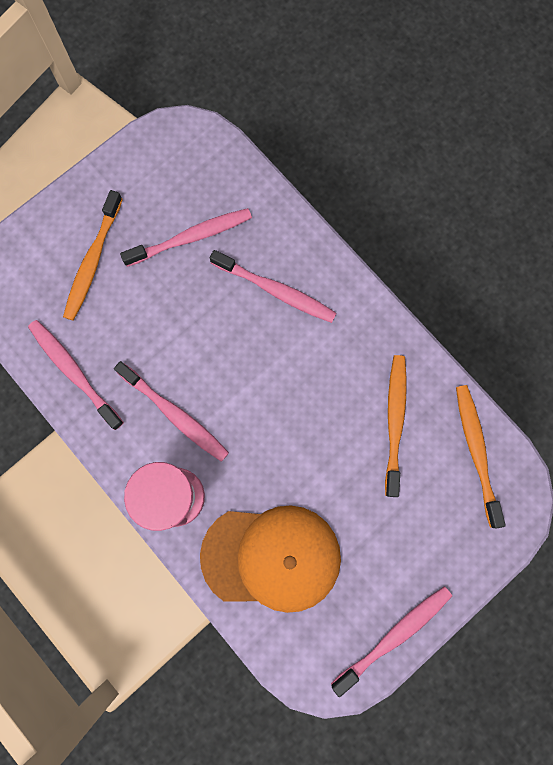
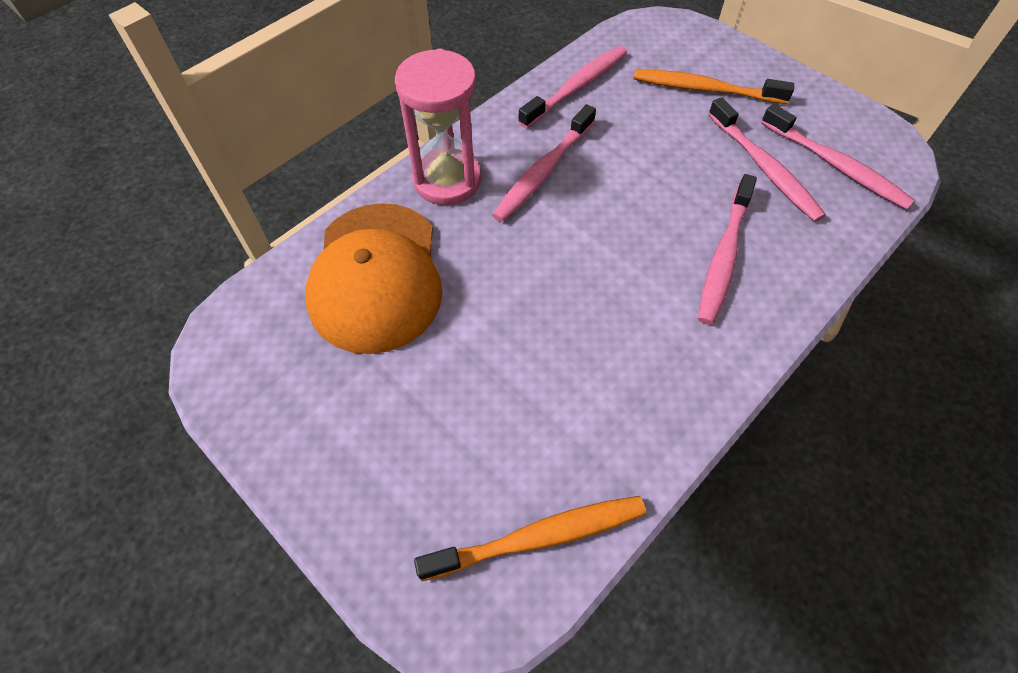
camera: 85 degrees right, 20 degrees down
pink toothbrush [331,586,452,697] -> pink toothbrush moved to [761,104,915,210]
orange toothbrush [385,355,407,497] -> none

